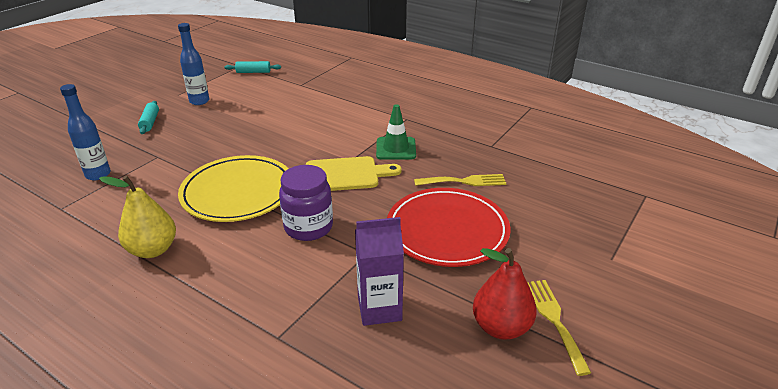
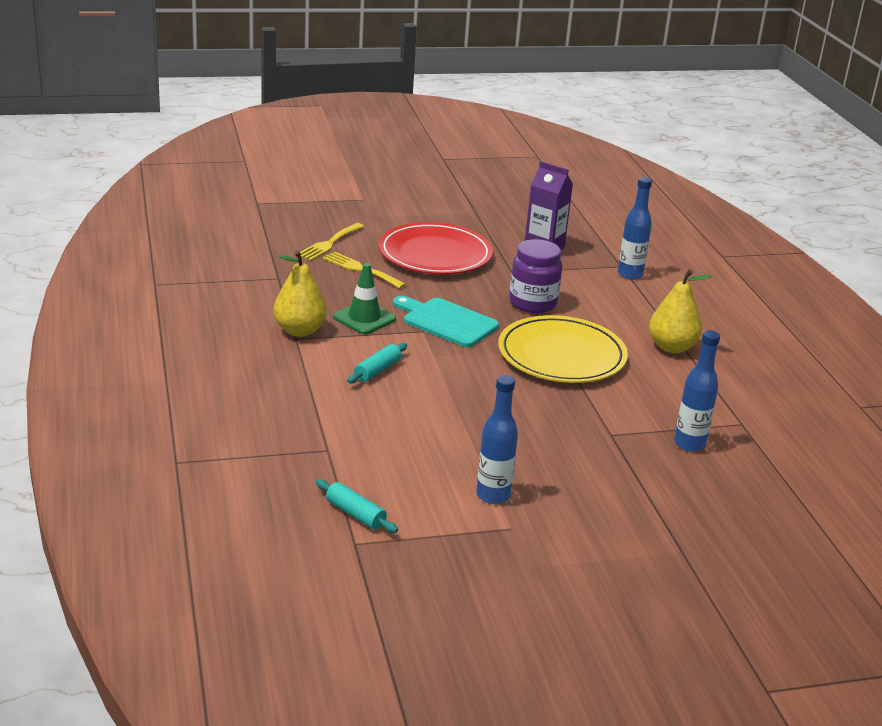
camera: 140 degrees left, 5 degrees down
turquoise rolling pin [138,101,159,134] -> turquoise rolling pin moved to [347,343,407,384]
yellow cutting board [306,156,401,191] -> turquoise cutting board [393,296,499,347]
red pear [473,248,537,340] -> none
yellow fork [527,280,591,376] -> yellow fork moved to [300,223,364,261]
none -> yellow pear [273,250,327,337]
none -> blue bottle [618,177,652,279]

